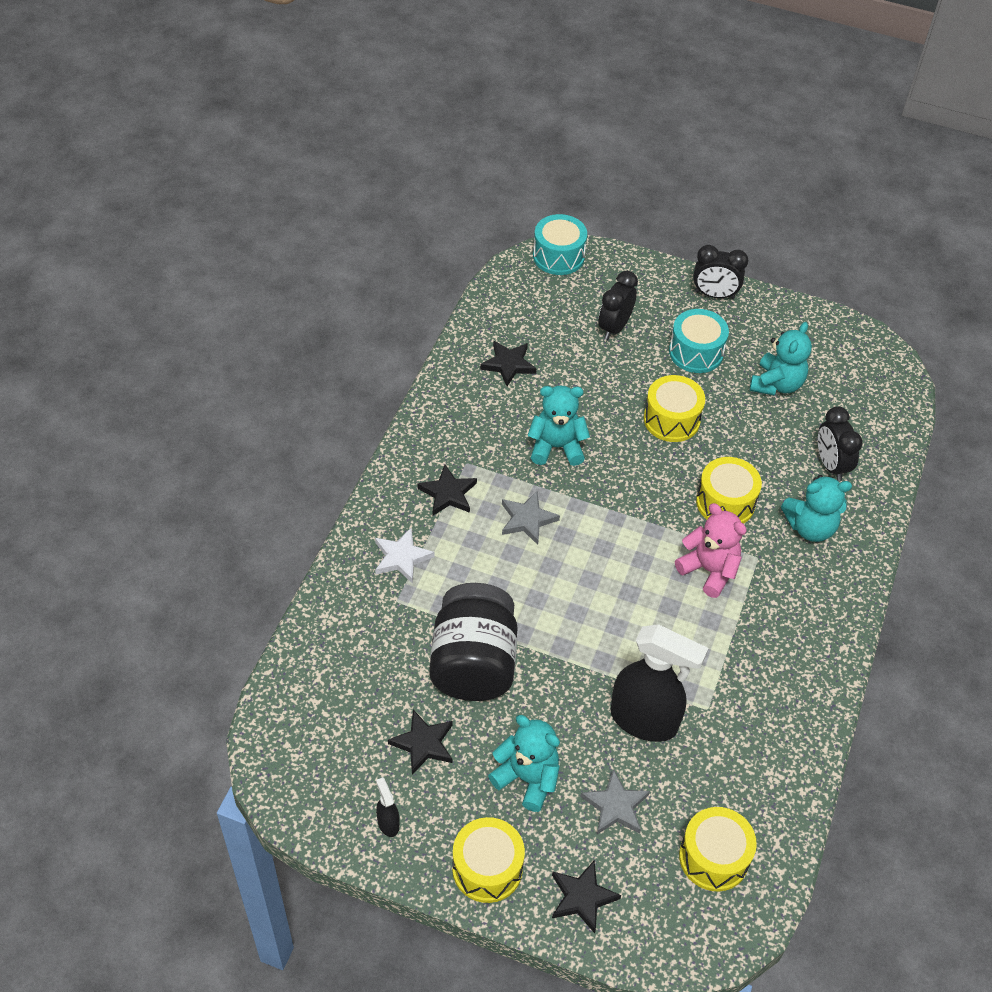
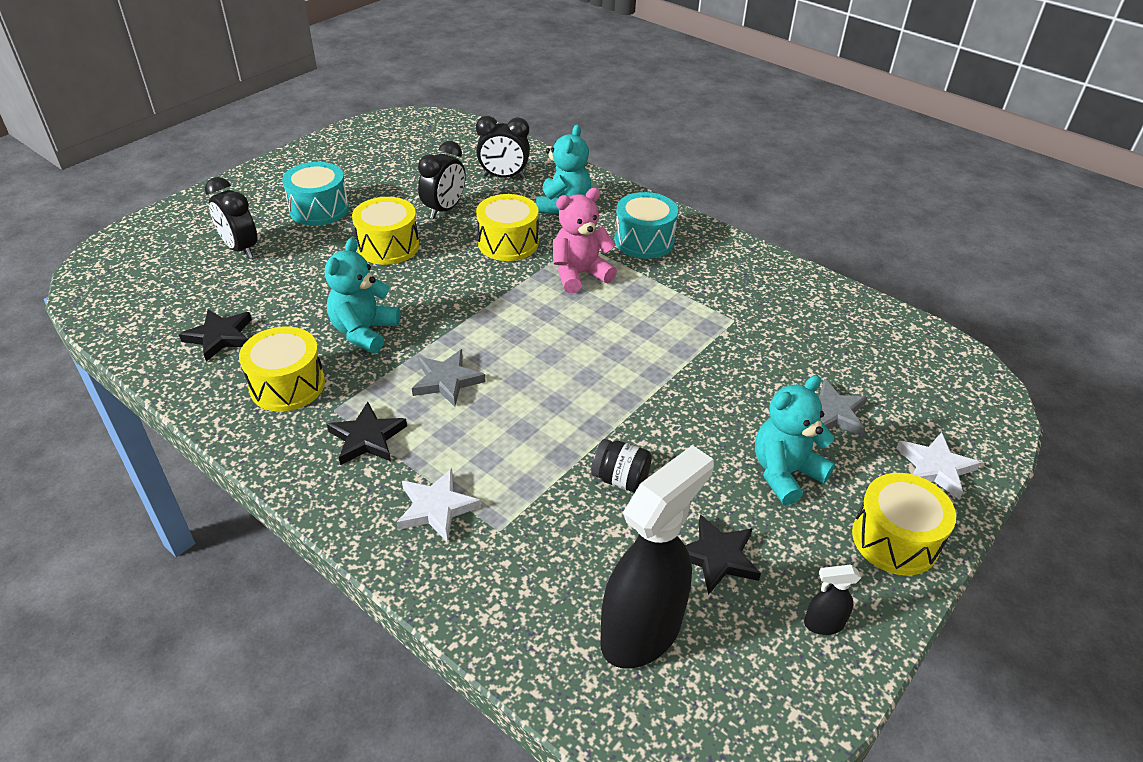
camera: 70 degrees left, 10 degrees down
black jar [429,583,518,701] -> black jar [591,439,652,493], size x0.43
turquoise drum [533,214,587,275] -> turquoise drum moved to [614,192,678,259]
black star [552,860,621,933] -> white star [896,432,981,499]
black spray bottle [611,624,708,742] -> black spray bottle moved to [600,445,714,669]
yellow drum [679,807,757,891] -> yellow drum moved to [239,326,325,411]
black clock [693,245,748,299] -> black clock moved to [418,141,466,219]
turquoise teddy bear [750,322,812,396] -> none

